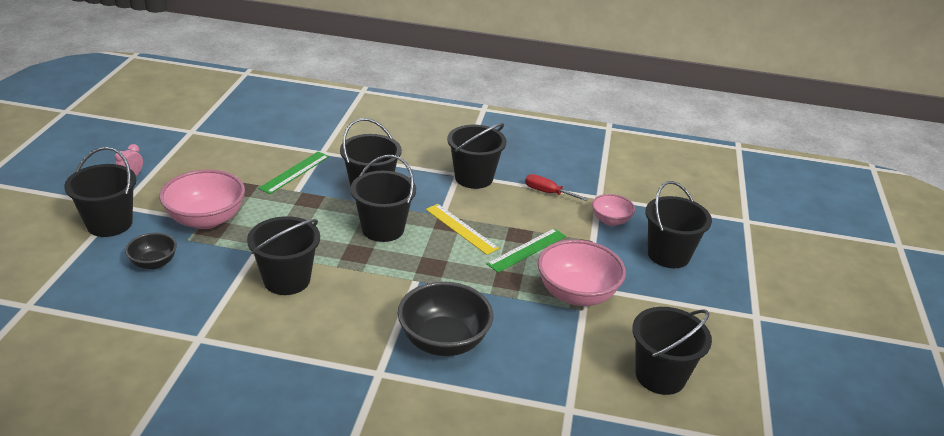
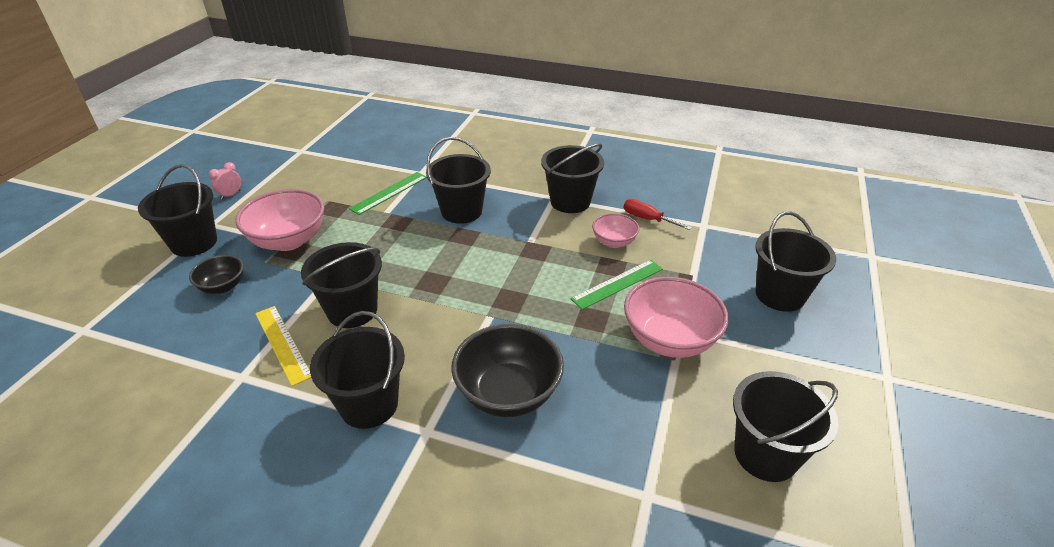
camera: 10 degrees right, 5 degrees up
black bucket [350,155,416,242] -> black bucket moved to [310,311,405,429]
yellow ruler [426,204,499,255] -> yellow ruler moved to [255,306,311,386]
pink bowl [592,194,635,226] -> pink bowl moved to [592,213,639,248]

